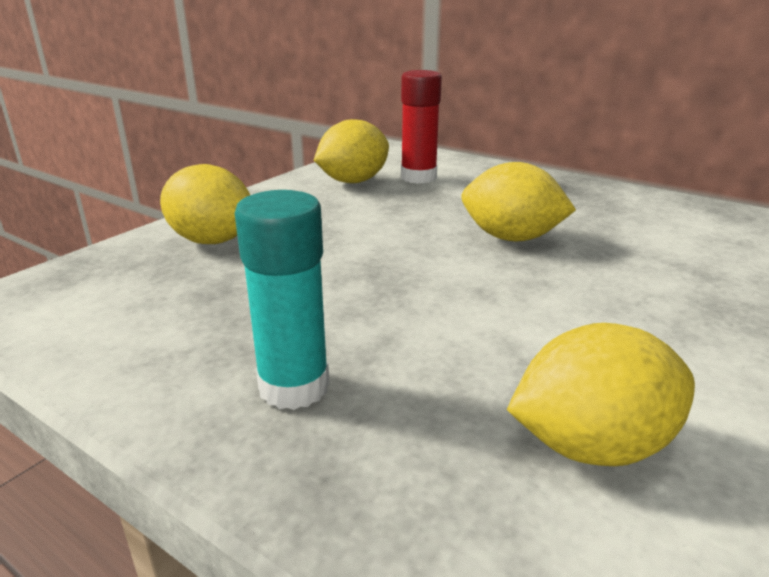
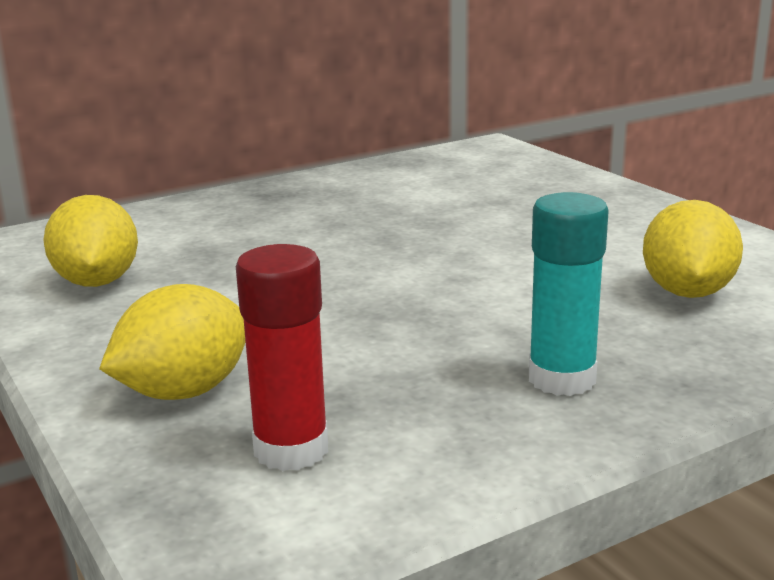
camera: 65 degrees left, 5 degrees down
red glue stick [401,70,442,184] -> red glue stick moved to [236,244,328,471]
yellow lemon [461,162,576,241] -> none

